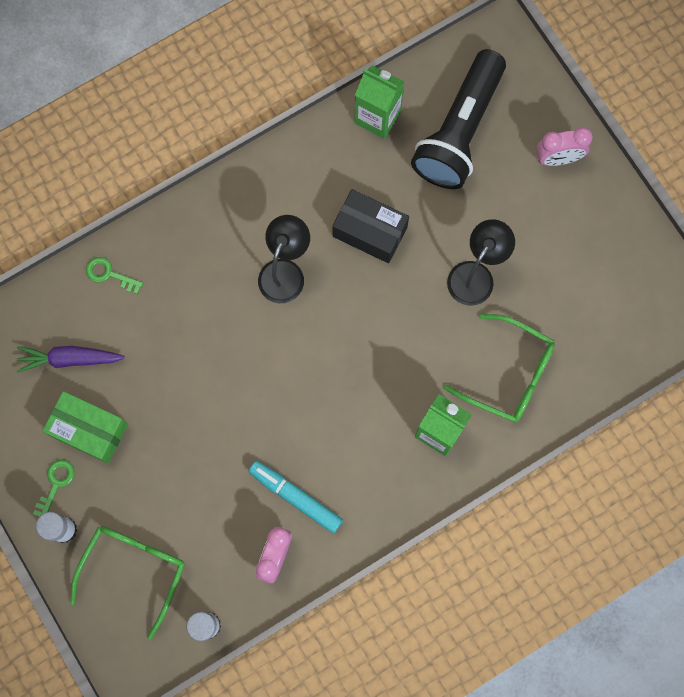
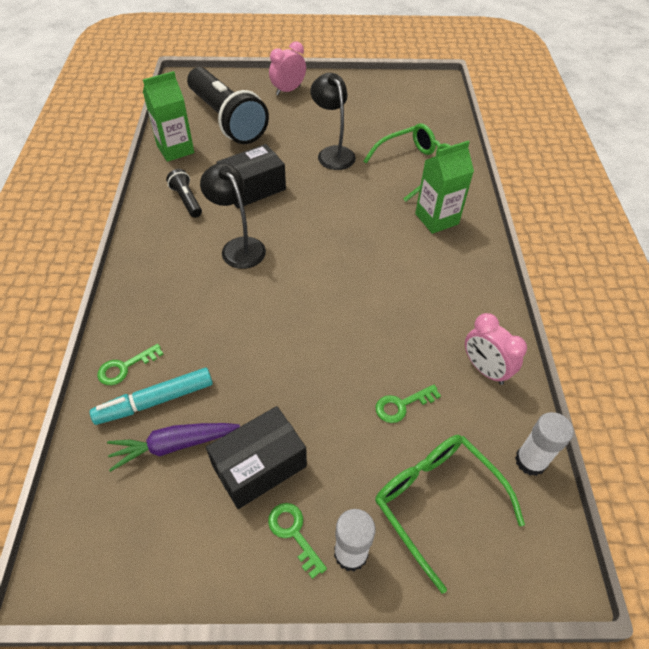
camera: 60 degrees left, 25 degrees down
purple carrot [16,346,125,373] -> purple carrot turned 45 degrees clockwise [107,423,240,472]
green box [42,391,128,463] -> black box [206,406,307,509]
turquoise marker [249,461,343,533] -> turquoise marker moved to [90,368,213,425]
pink clock [536,127,593,166] -> pink clock turned 150 degrees counterclockwise [269,41,306,95]
none -> black flashlight [166,169,202,218]
none -> green key [376,384,441,423]

